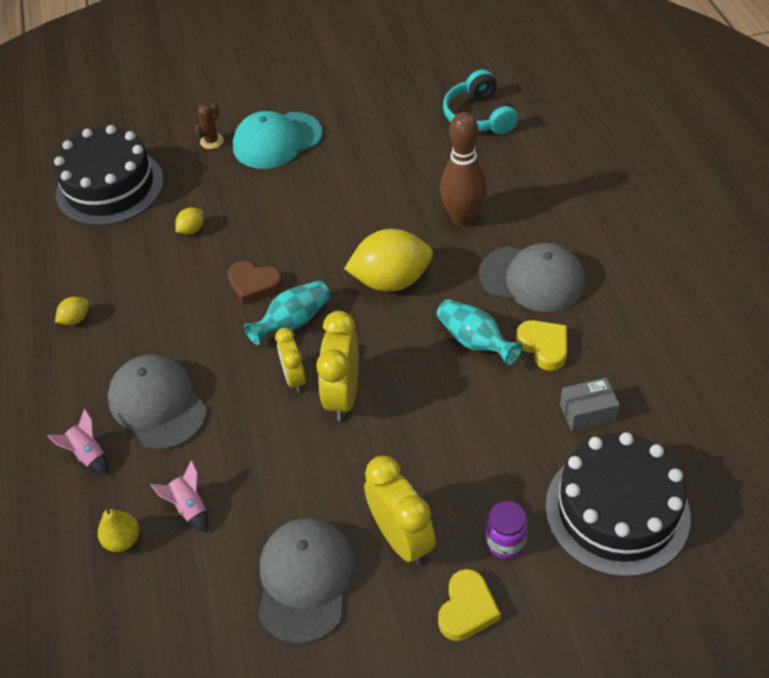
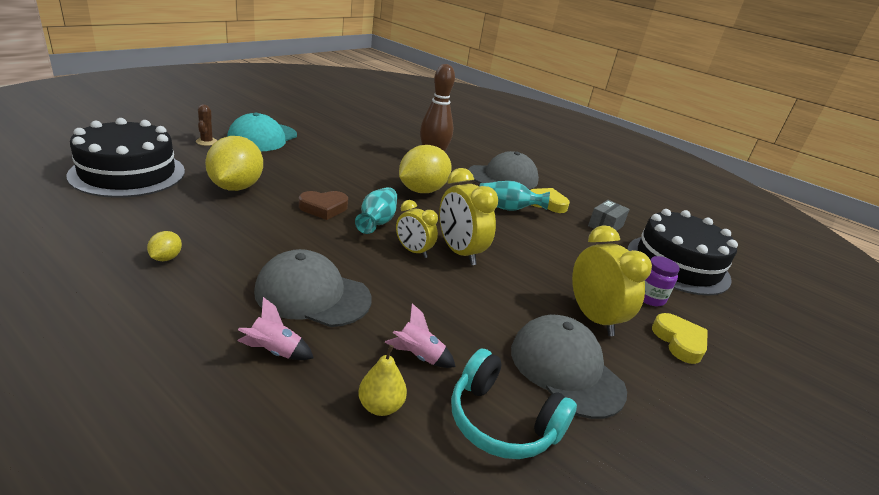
camera: 45 degrees left, 20 degrees down
yellow lemon [175,208,204,235] -> yellow lemon [205,136,263,191], size x2.30
yellow clock [364,456,436,566] -> yellow clock turned 45 degrees clockwise [572,225,652,336]
turquoise headphones [443,69,518,134] -> turquoise headphones moved to [451,348,577,459]

